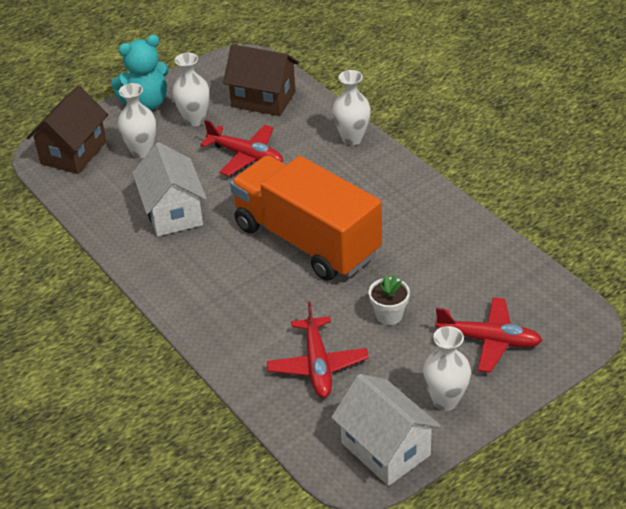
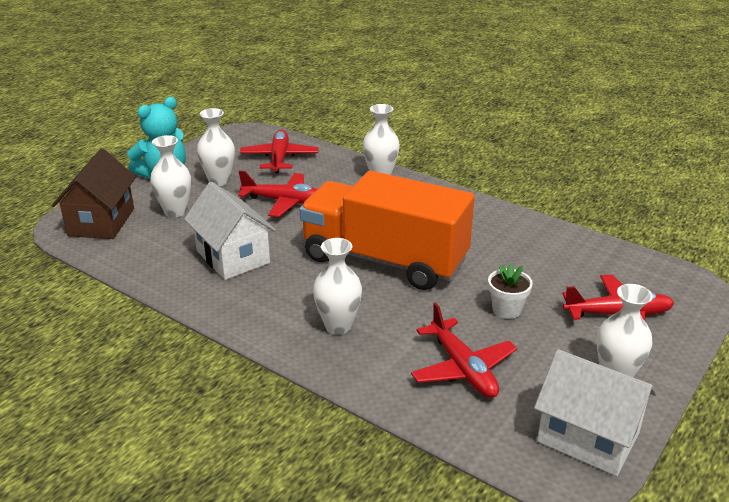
camera: 20 degrees left, 10 degrees down
brown house [223,44,299,116] -> red plane [240,130,319,173]
none -> white vase [313,238,362,335]

